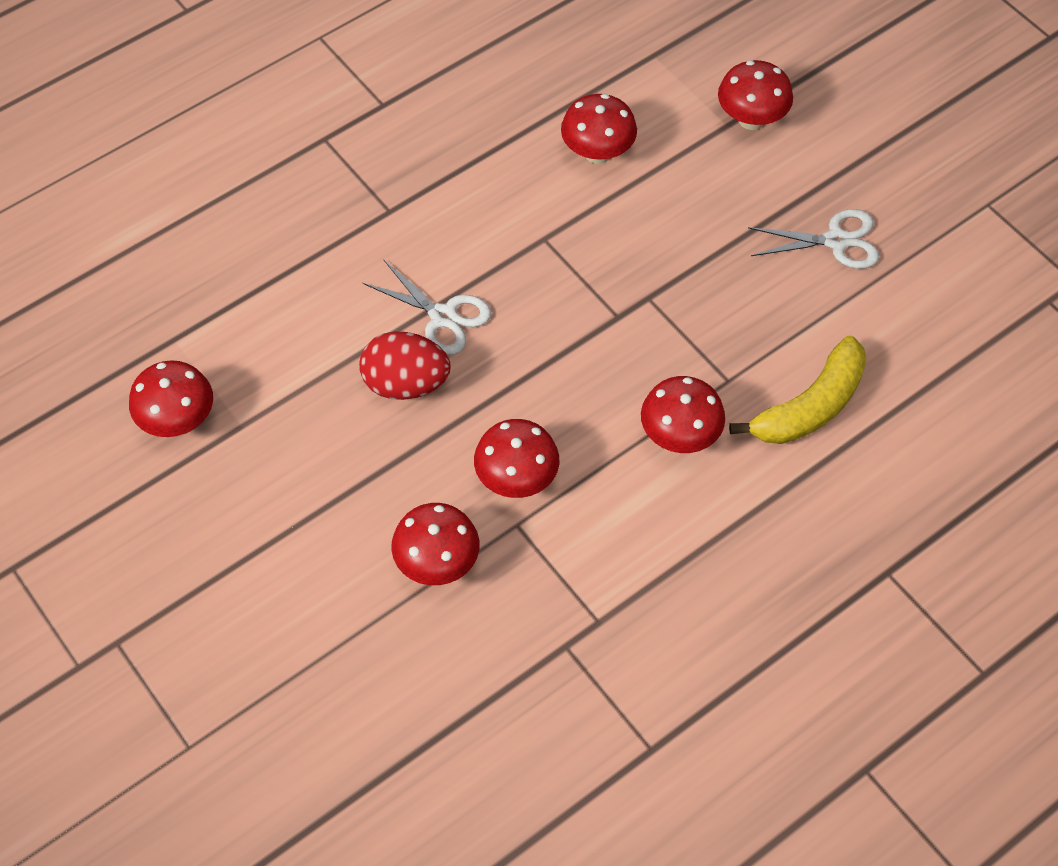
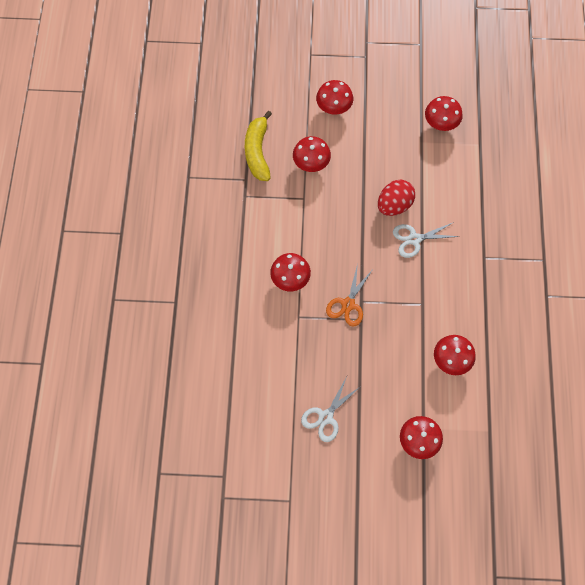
camera: 130 degrees right, 10 degrees up
red mushroom [474,419,559,498] -> red mushroom moved to [316,80,353,114]
yellow banana [729,336,867,444] -> yellow banana moved to [245,111,272,181]
none -> orange scissors [326,263,372,327]

